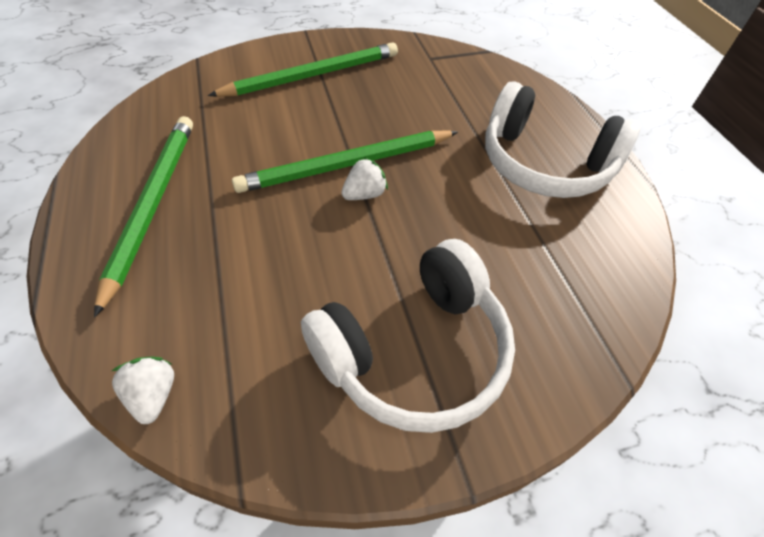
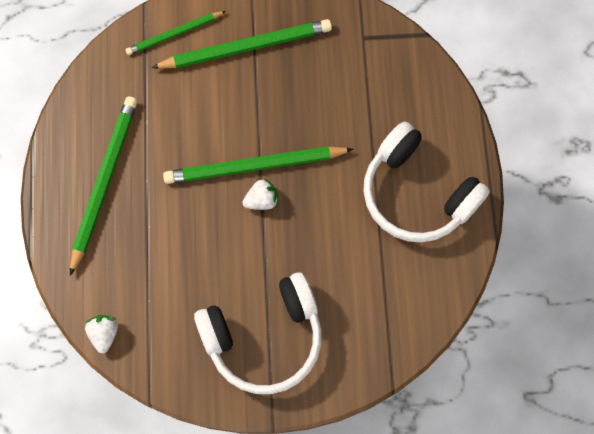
camera: 15 degrees right, 20 degrees up
none -> green pencil [126,11,226,55]

